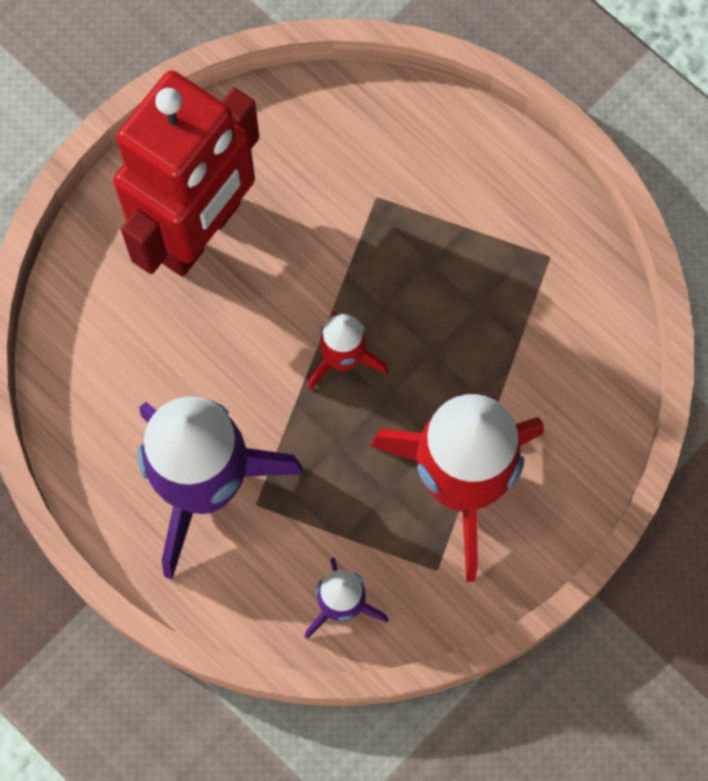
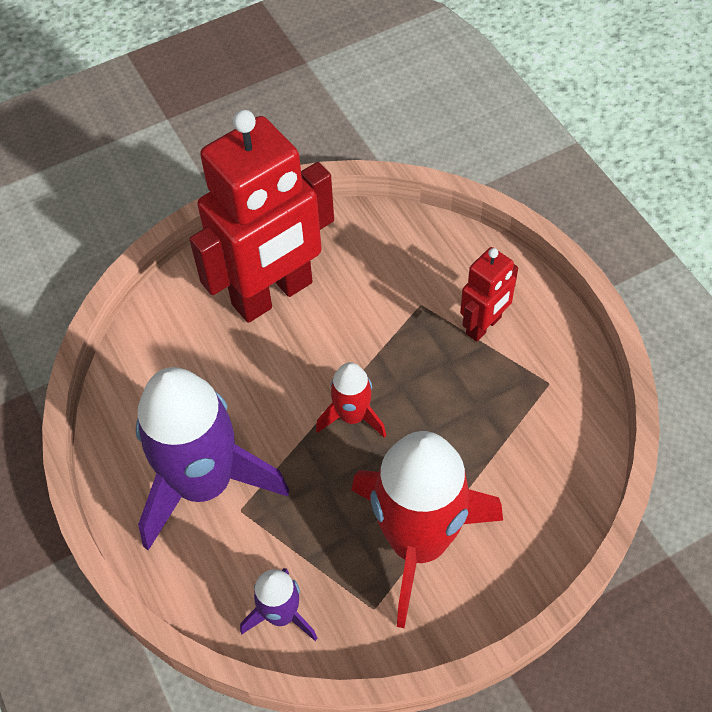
camera: 20 degrees right, 15 degrees down
none -> red robot [460,247,518,342]

